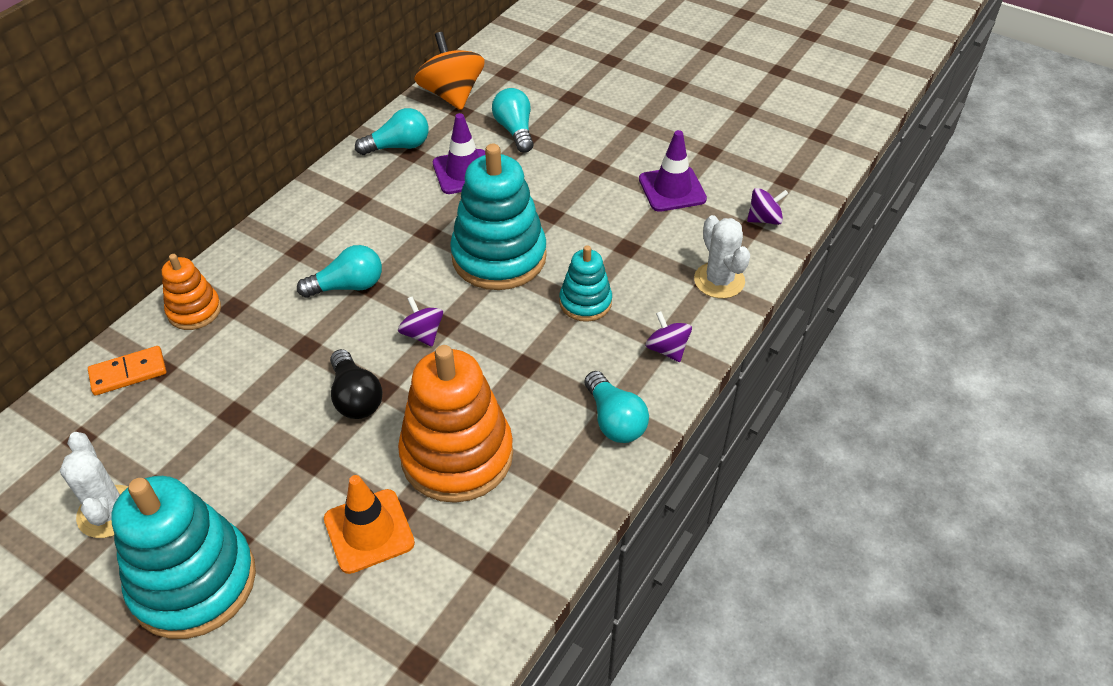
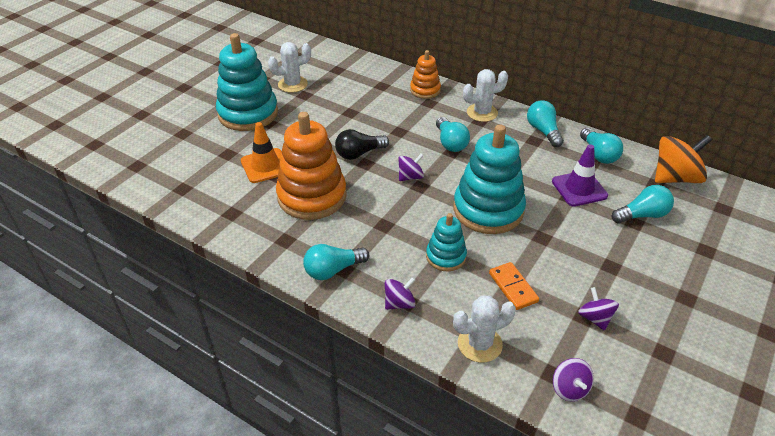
camera: 90 degrees right, 5 degrees down
orange domino [88,346,166,396] -> orange domino moved to [489,262,539,310]
purple traffic cone [639,130,707,212] -> purple spinning top [578,287,619,331]
none -> white cactus [463,69,508,122]
none -> turquoise light bulb [527,100,564,147]

